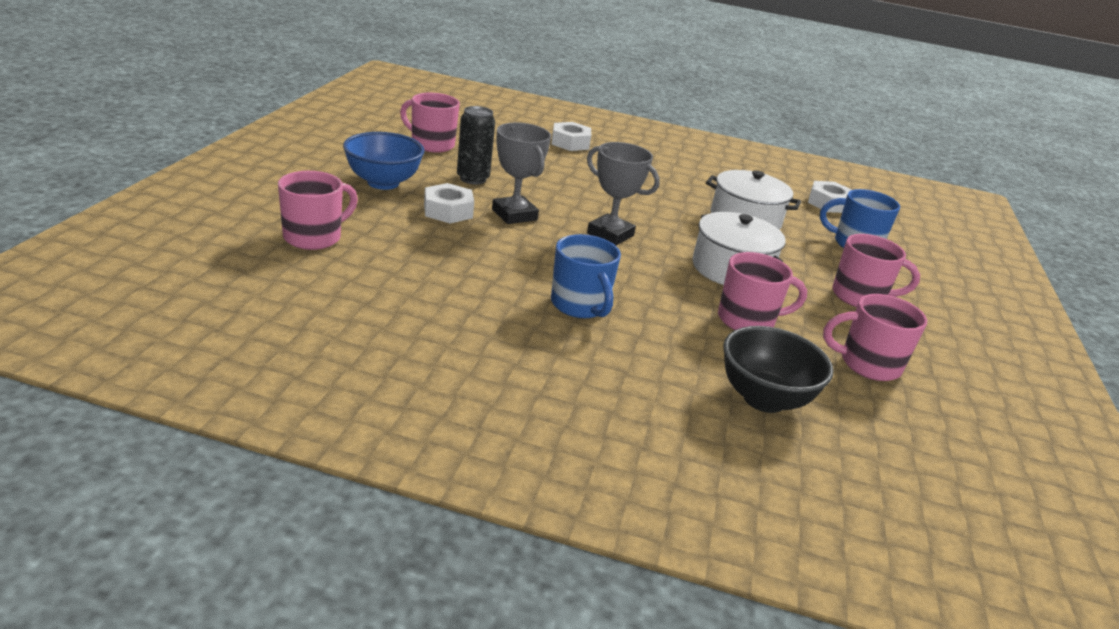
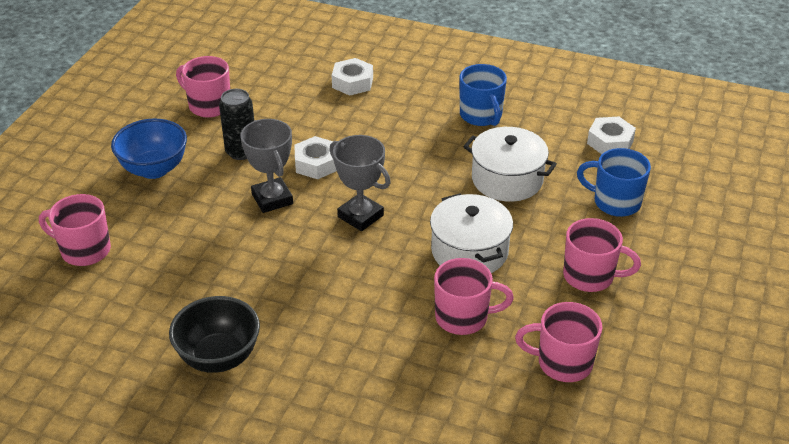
camera: 10 degrees right, 10 degrees up
pink mug [278,171,358,250] -> pink mug turned 120 degrees counterclockwise [39,194,111,266]
white nut [424,183,474,224] -> white nut moved to [294,136,337,179]
blue mug [551,234,621,318] -> blue mug moved to [460,64,507,126]
black bowl [723,326,834,413] -> black bowl moved to [169,296,260,373]

